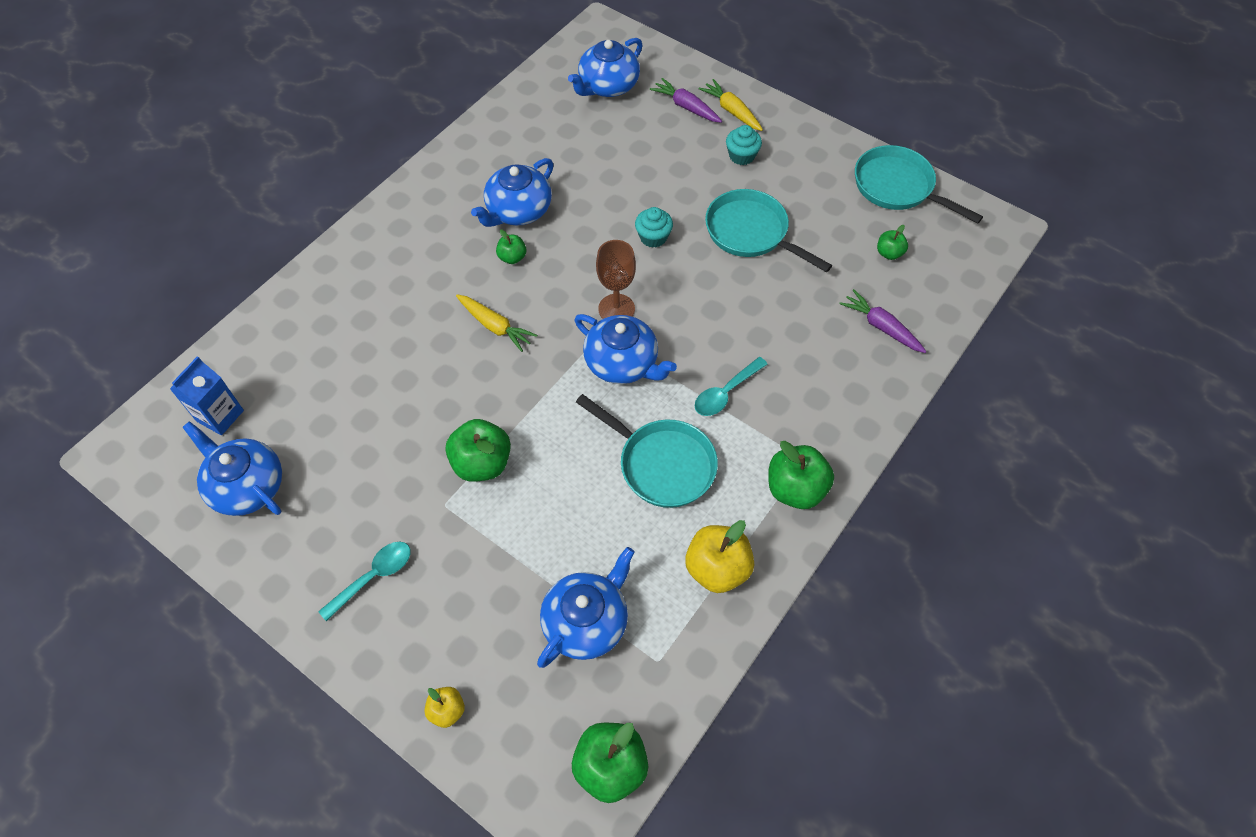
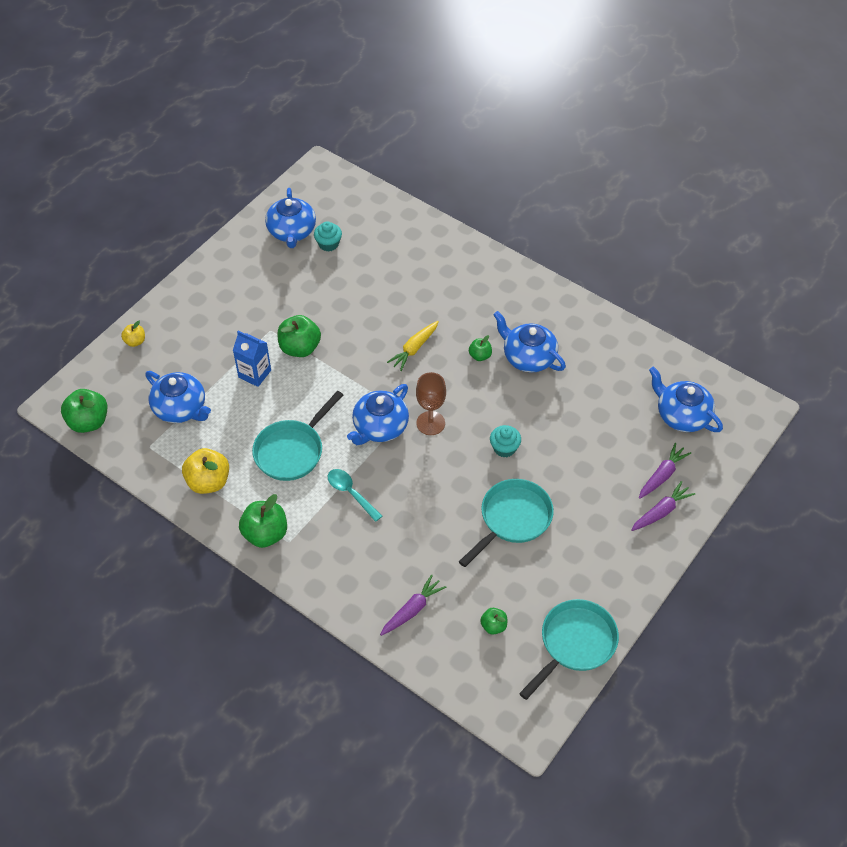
camera: 90 degrees right, 5 degrees down
blue carton [170,356,244,435] -> blue carton moved to [233,331,271,387]
blue teapot [182,421,282,516] -> blue teapot turned 135 degrees clockwise [265,188,316,248]
turquoise spoon [318,542,411,621] -> none
yellow carrot [698,79,763,131] -> purple carrot [631,481,695,531]
turquoise cupcake [726,125,762,165] -> turquoise cupcake moved to [314,221,342,251]

